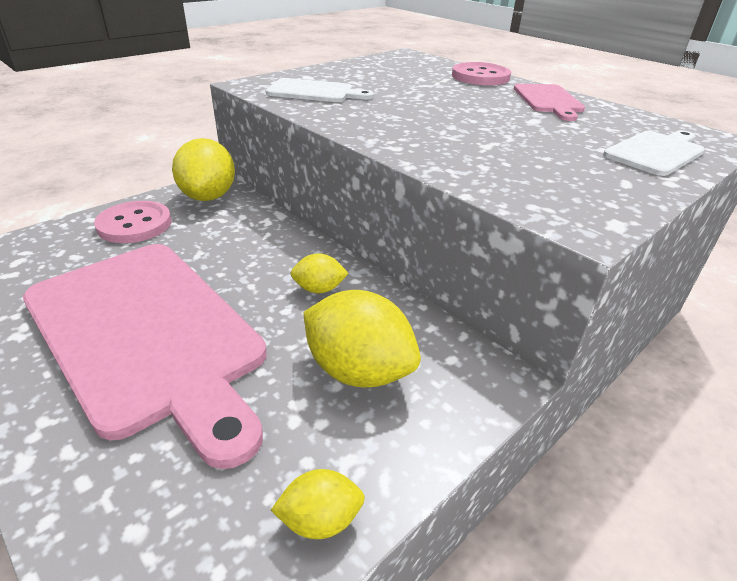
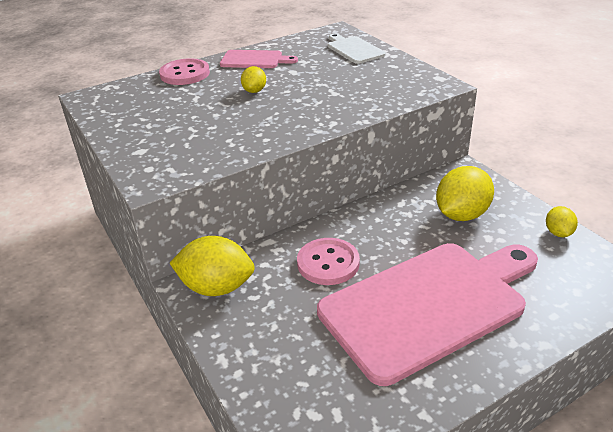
camera: 75 degrees left, 0 degrees up
pink button [94,201,172,243] -> pink button moved to [297,238,360,285]
white cutting board [265,78,374,102] -> none
yellow lemon [290,253,349,293] -> yellow lemon moved to [241,66,266,93]

